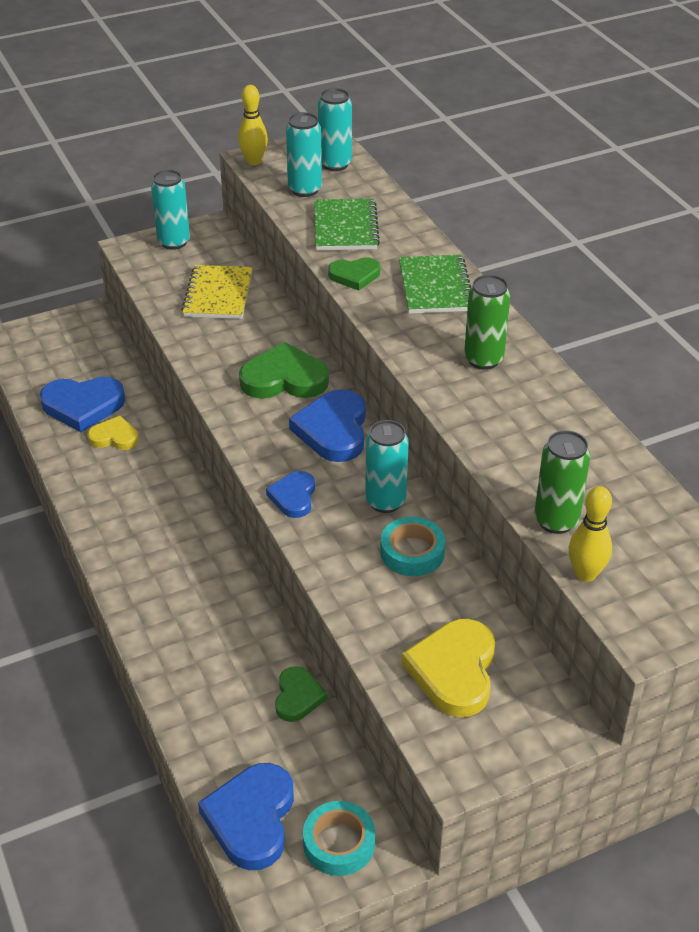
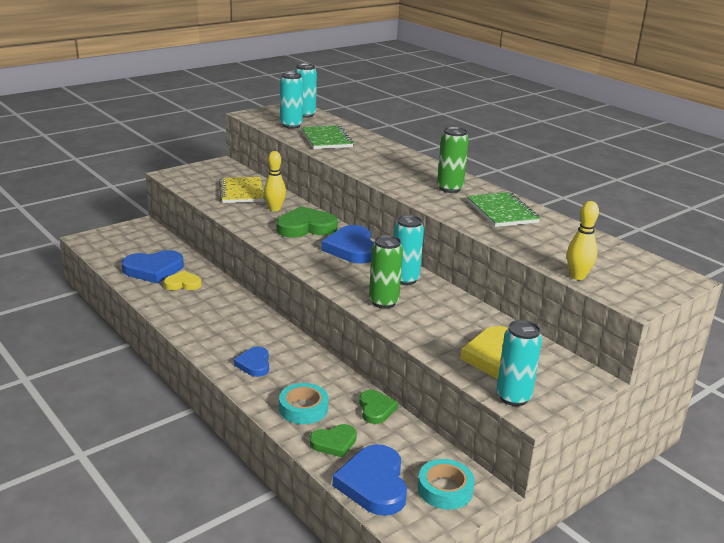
camera: 15 degrees left, 15 degrees down
turquoise can [151,170,190,250] -> turquoise can moved to [497,320,542,406]
yellow bowling pin [238,85,268,165] -> yellow bowling pin moved to [264,151,286,211]
blue heart [266,471,315,518] -> blue heart moved to [234,347,269,377]
green heart [328,257,380,290] -> green heart moved to [309,424,357,458]
turquoise tape [380,517,446,576] -> turquoise tape moved to [279,383,329,424]
green notebook [399,255,471,314] -> green notebook moved to [467,192,540,227]
green can [534,430,590,534] -> green can moved to [369,235,403,309]

